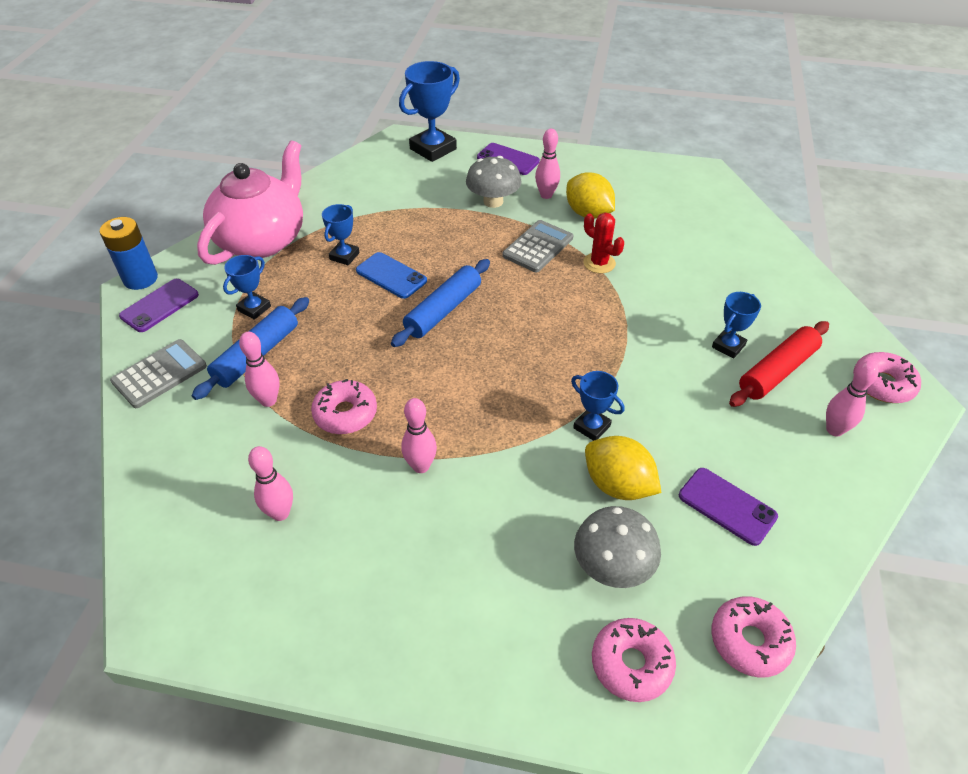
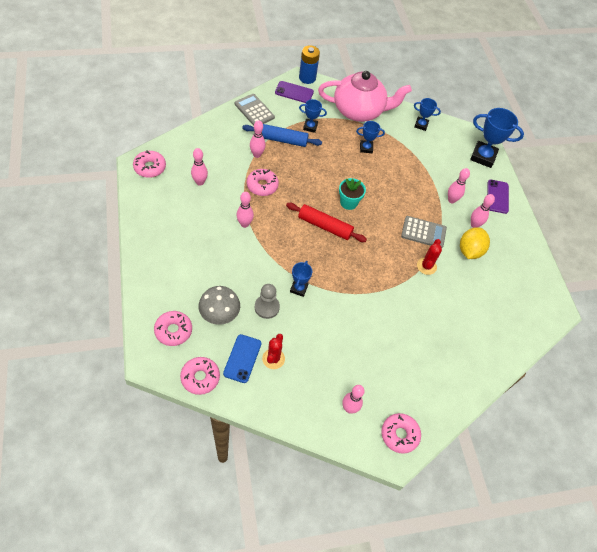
camera: 60 degrees right, 10 degrees up
grey calculator [110,339,207,408] -> grey calculator turned 150 degrees counterclockwise [235,94,275,126]
blue phone [356,252,427,299] -> blue phone moved to [223,334,261,383]
blue rolling pin [391,259,490,347] -> turquoise flower pot [339,178,366,210]
grey mushroom [466,156,522,208] -> pink bowling pin [448,168,470,203]
yellow lemon [585,436,662,500] -> grey pawn [255,284,280,319]
purple phone [679,468,778,546] -> red cactus [262,334,285,369]
blue trophy [712,292,761,359] -> blue trophy moved to [414,98,441,131]
red rolling pin [729,321,829,407] -> red rolling pin moved to [286,203,367,242]
none -> pink donut [133,150,166,178]

